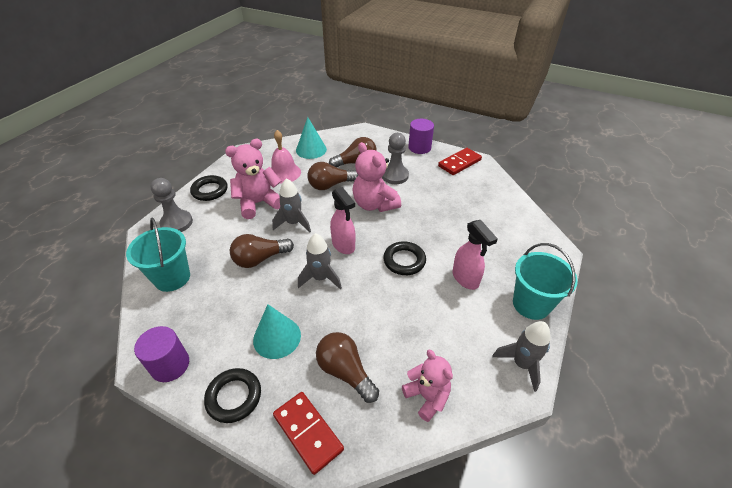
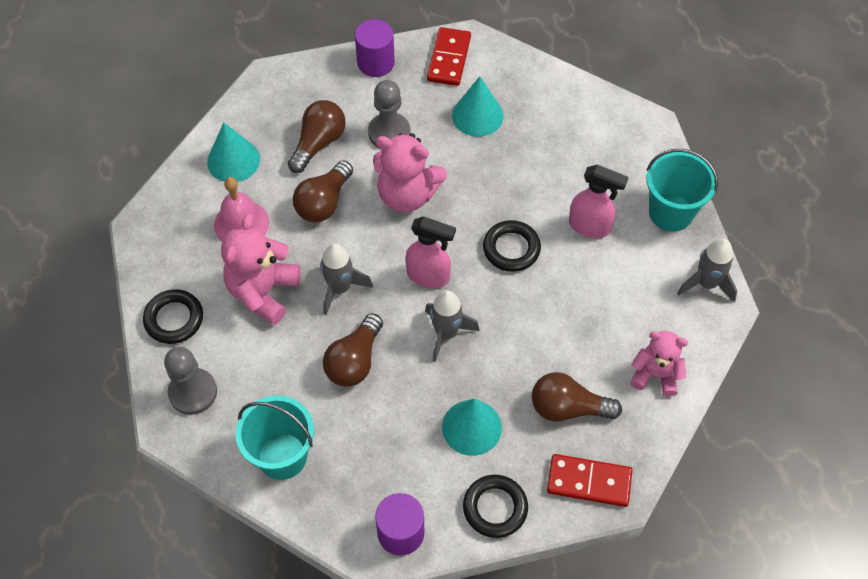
camera: 40 degrees left, 15 degrees up
none -> turquoise cone [452,76,504,137]

